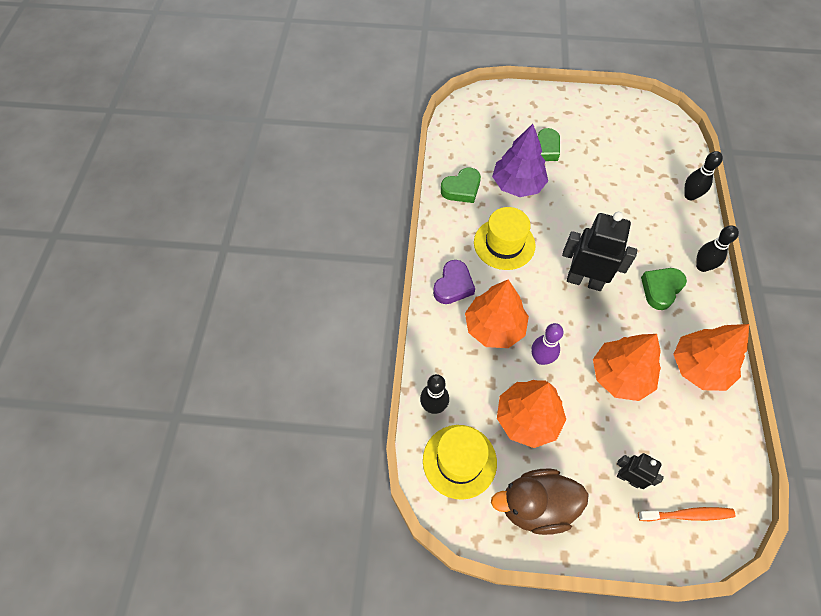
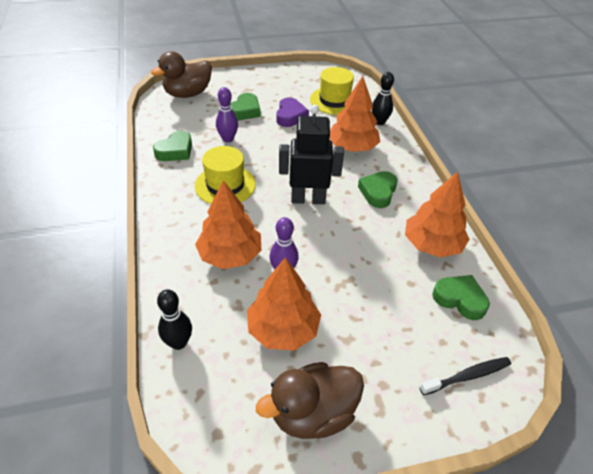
camera: 20 degrees left, 15 degrees down
yellow hat [423,425,497,500] -> yellow hat moved to [310,67,354,115]
purple heart [433,260,475,304] -> purple heart moved to [276,98,309,127]
purple tree [492,124,548,197] -> purple bowling pin [216,87,238,142]
orange tree [593,334,661,401] -> orange tree moved to [330,76,380,152]
black robot [617,453,664,489] -> none
orange toothbrush [638,507,735,521] -> black toothbrush [420,357,511,395]
black bowling pin [696,225,739,272] -> none
none -> brown duck [151,51,212,98]
none -> green heart [432,275,490,320]

